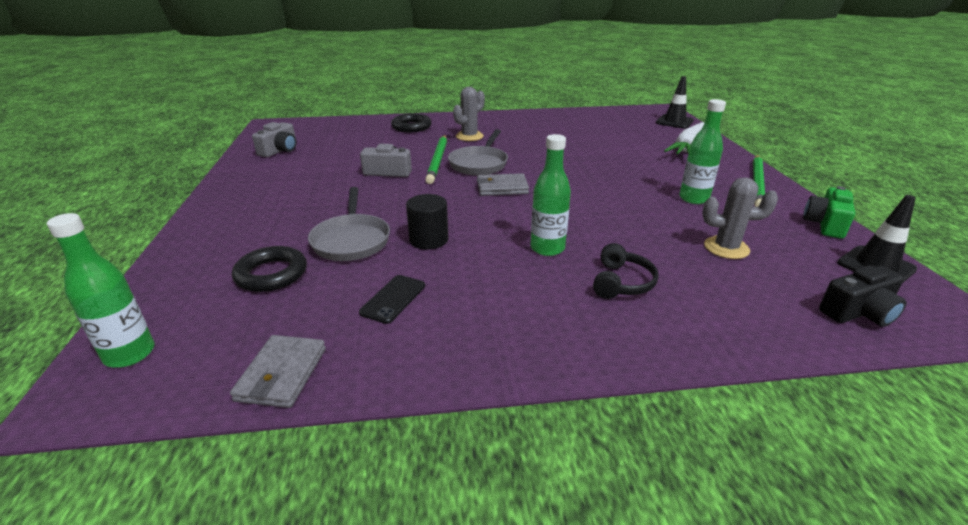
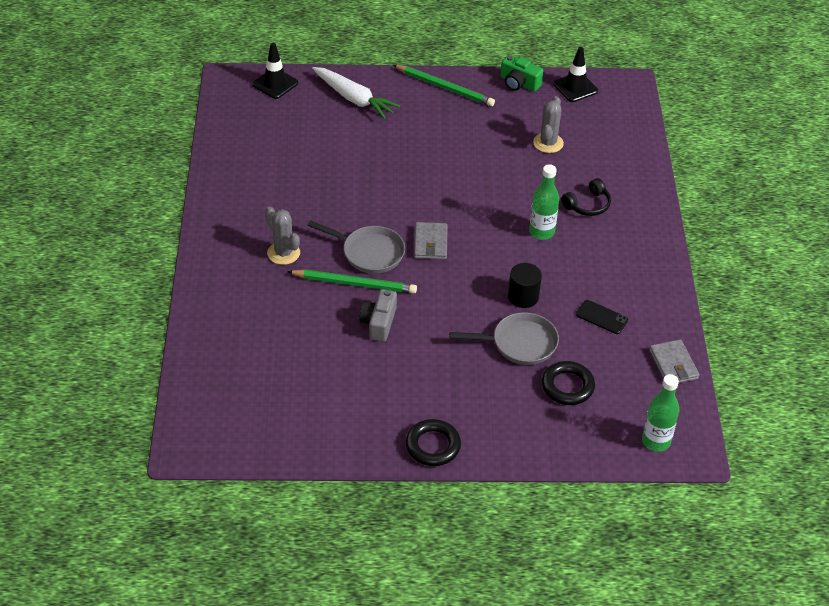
camera: 85 degrees left, 15 degrees up
grey wallet [230,335,326,408] -> grey wallet turned 60 degrees clockwise [649,339,699,383]
grey camera [252,122,297,157] -> none
black ring [391,114,432,132] -> black ring moved to [405,419,461,466]
black headphones [593,243,659,299] -> black headphones turned 120 degrees clockwise [561,178,611,216]
green bottle [679,99,726,204] -> none
black camera [819,265,907,327] -> none

